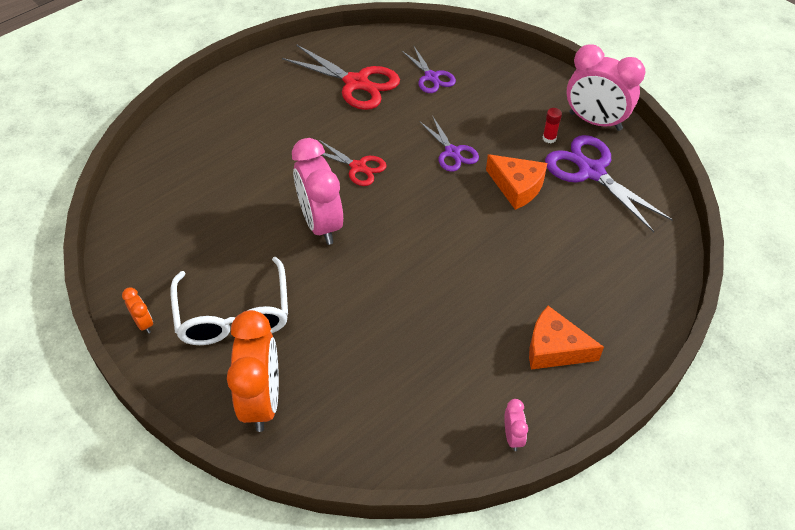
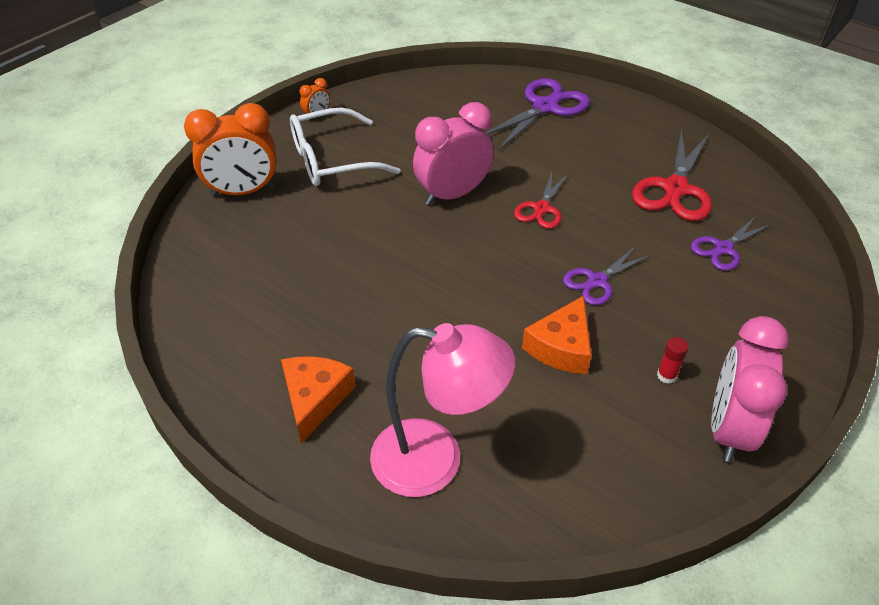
camera: 80 degrees right, 5 degrees down
pink clock [504,399,528,451] -> none
purple scissors [545,135,673,232] -> purple scissors moved to [486,78,590,151]
none -> pink lamp [370,323,515,497]

